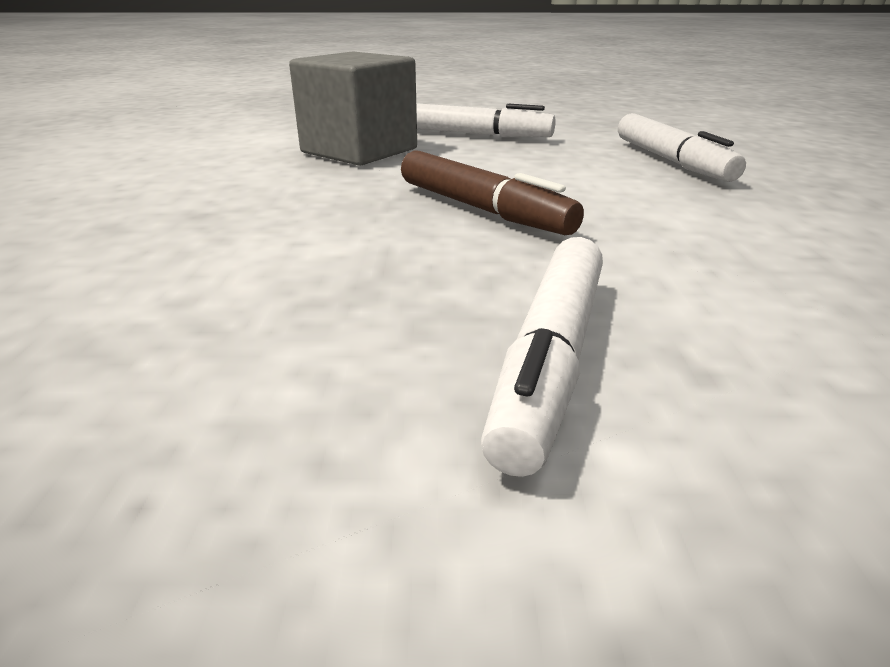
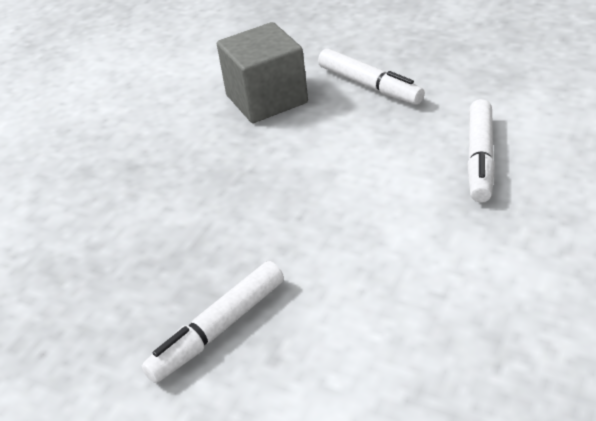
camera: 30 degrees right, 10 degrees up
brown marker [401,150,584,235] -> none

